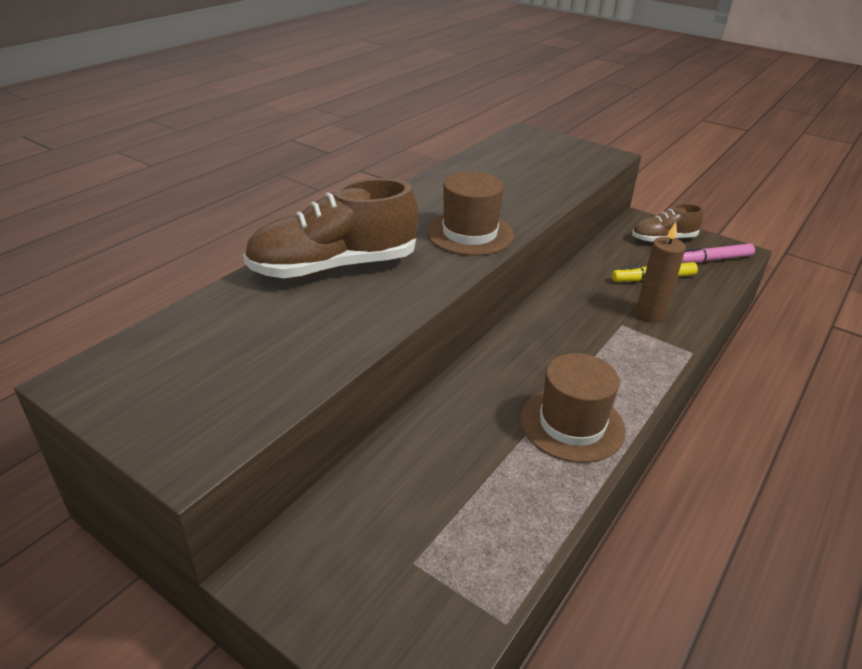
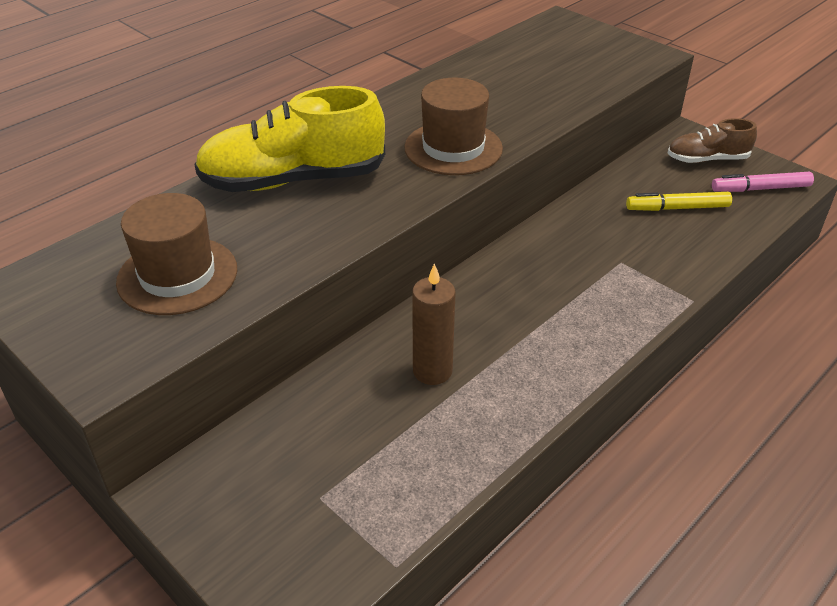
camera: 10 degrees right, 5 degrees up
brown shoe [243,178,418,278] -> yellow shoe [194,86,385,192]
brown hat [520,353,625,463] -> brown hat moved to [116,193,237,315]
brown candle [636,222,686,322] -> brown candle moved to [412,264,456,385]

